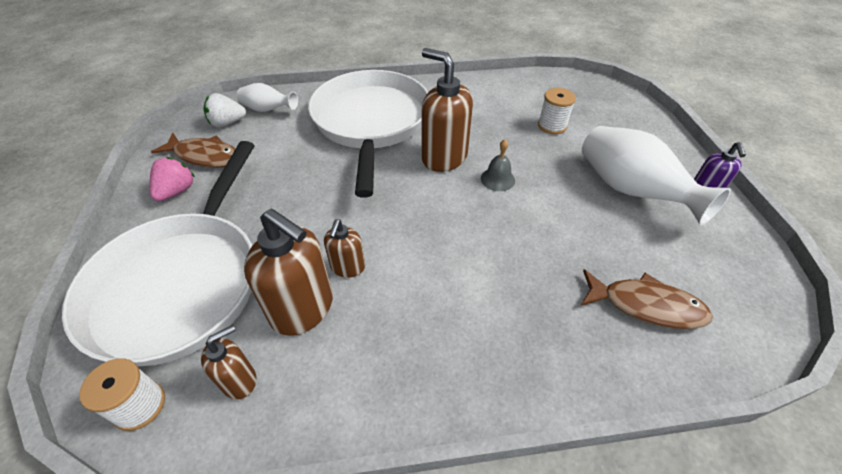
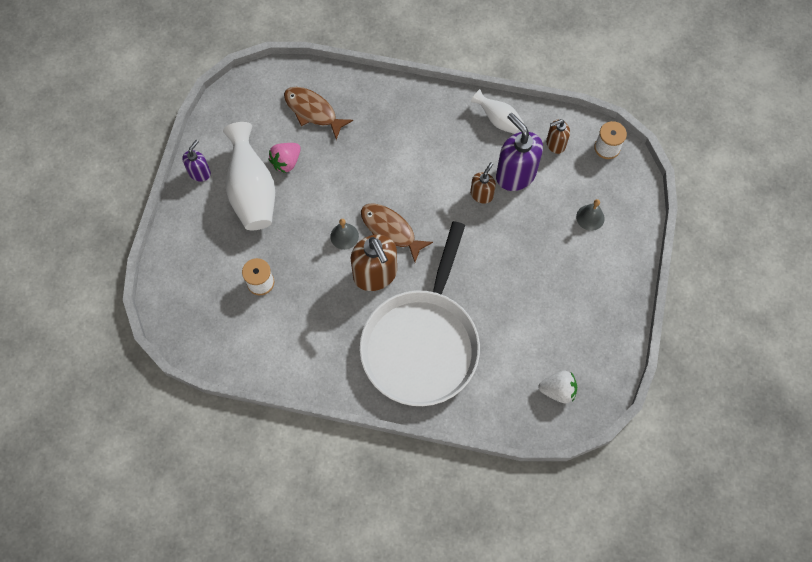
camera: 160 degrees left, 20 degrees up
white pan [62,141,255,366] -> grey bell [576,199,605,231]
pink strawberry [150,157,195,201] -> pink strawberry moved to [268,143,301,173]
brown fish [151,133,235,168] -> brown fish moved to [361,203,433,262]
white vase [236,83,298,112] -> white vase moved to [471,89,524,134]
brown soap dispenser [244,209,333,336] -> purple soap dispenser [496,113,543,191]

